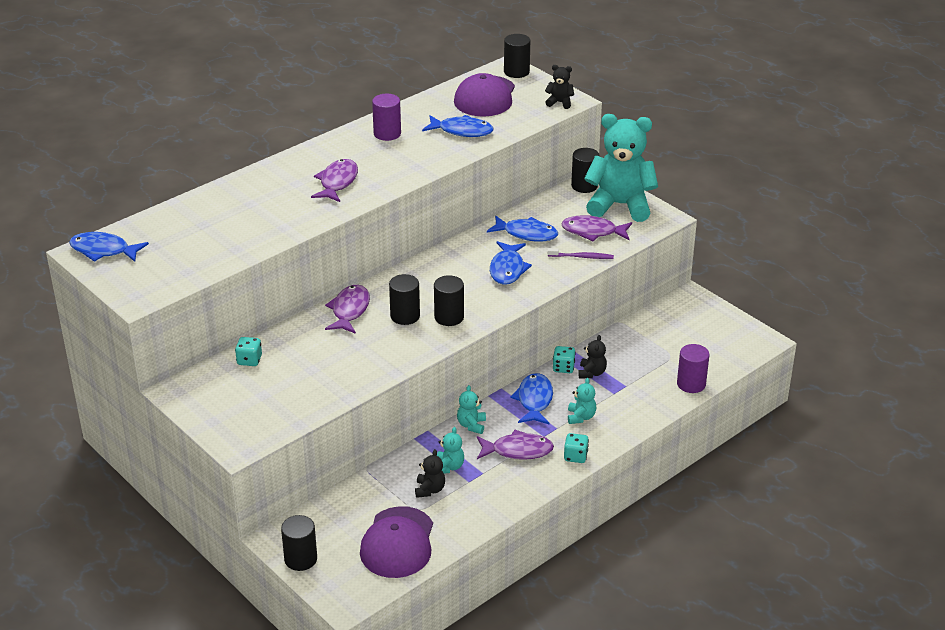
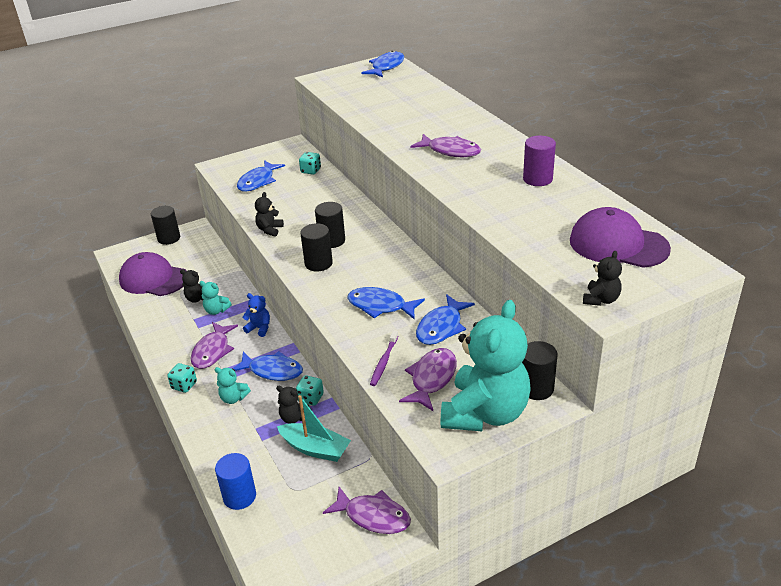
camera: 105 degrees right, 0 degrees up
purple fish [325,285,370,334] -> purple fish moved to [323,487,411,534]
blue fish [422,115,494,137] -> blue fish moved to [237,160,285,192]
turquoise teddy bear [457,385,486,434] -> blue teddy bear [242,293,270,337]
black cylinder [504,34,530,78] -> none
purple cylinder [677,344,709,393] -> blue cylinder [215,453,256,510]
none -> black teddy bear [255,192,284,237]
none -> turquoise boat [277,395,351,462]

